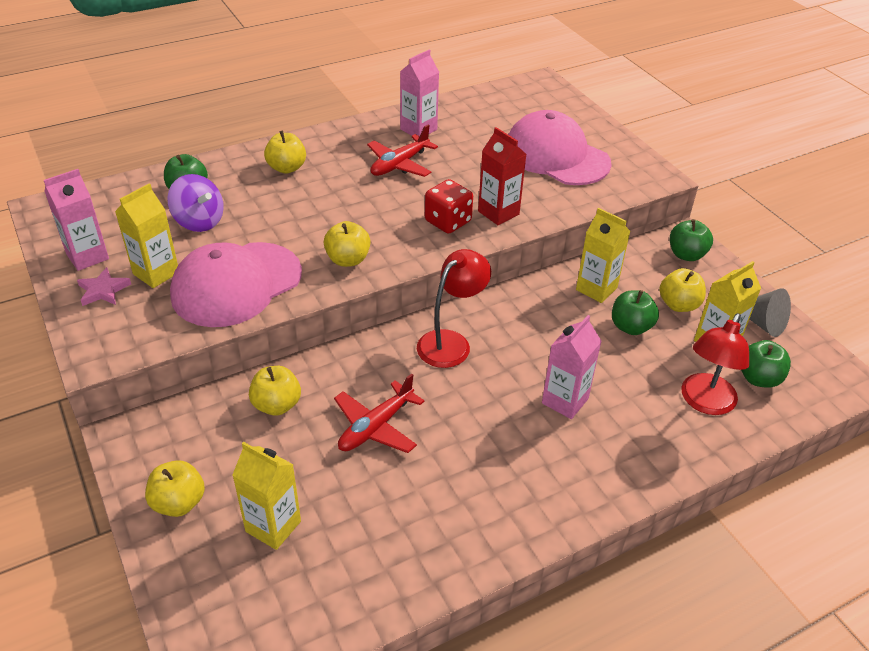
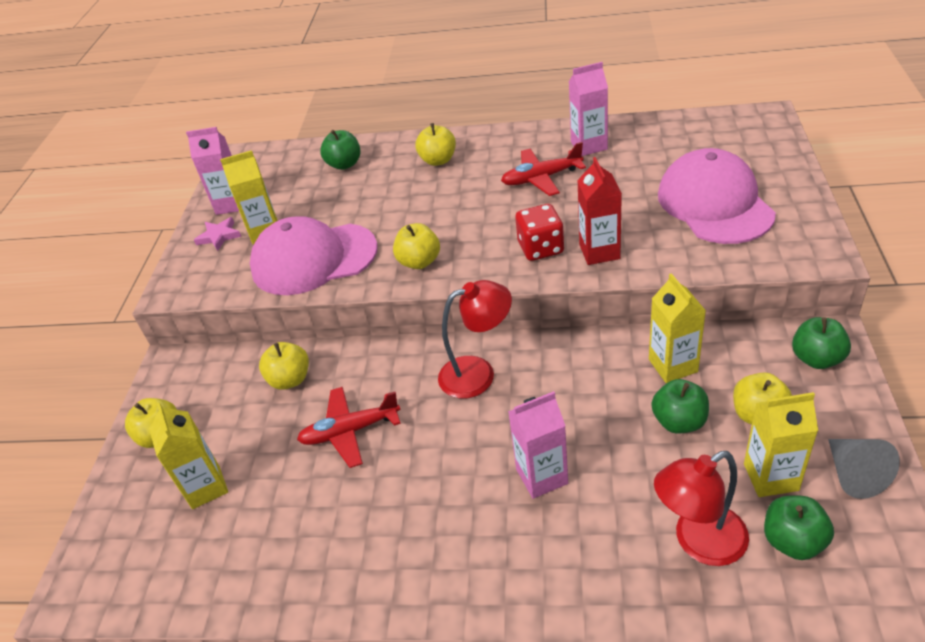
camera: 40 degrees right, 0 degrees up
purple spinning top [167,174,224,232] -> none

